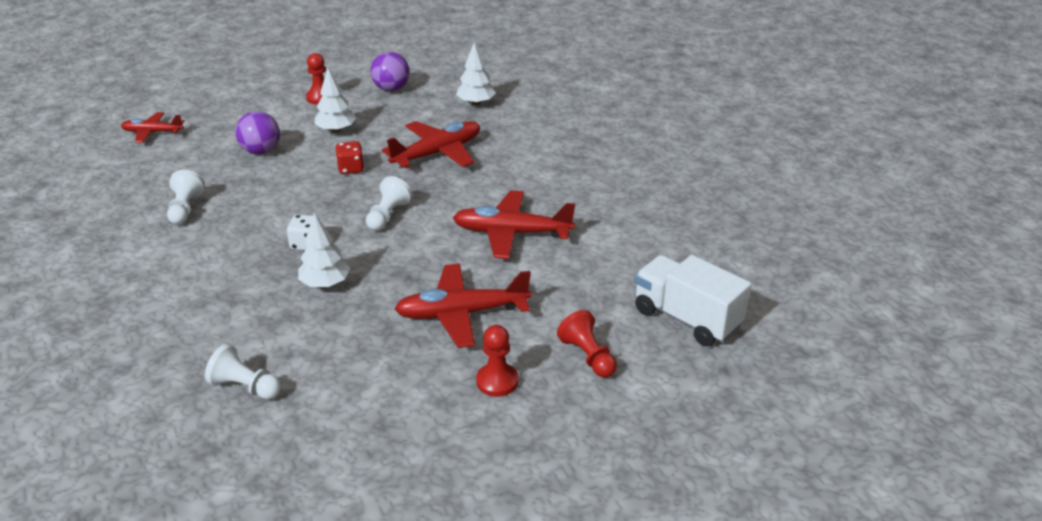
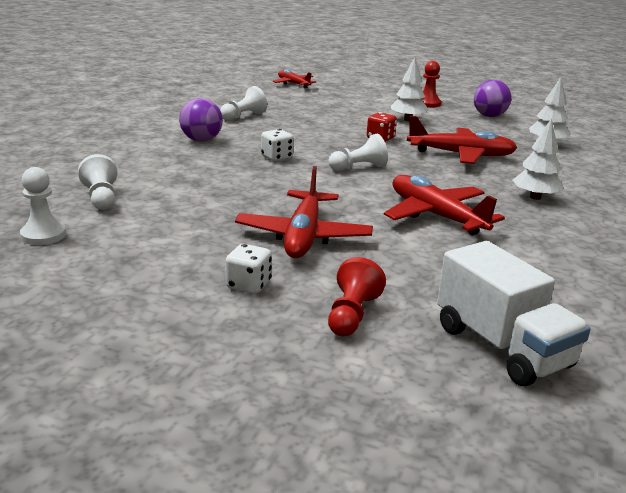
camera: 45 degrees right, 10 degrees down
purple ball [236,111,280,154] -> purple ball moved to [179,98,223,142]
white tree [298,213,351,287] -> white tree moved to [513,118,563,200]
red plane [395,264,531,348] -> red plane turned 120 degrees counterclockwise [235,166,373,258]
red pawn [476,325,519,397] -> white dice [225,244,272,294]
white truck [635,255,751,347] -> white truck turned 150 degrees clockwise [437,241,591,386]
none -> white pawn [20,167,66,245]

